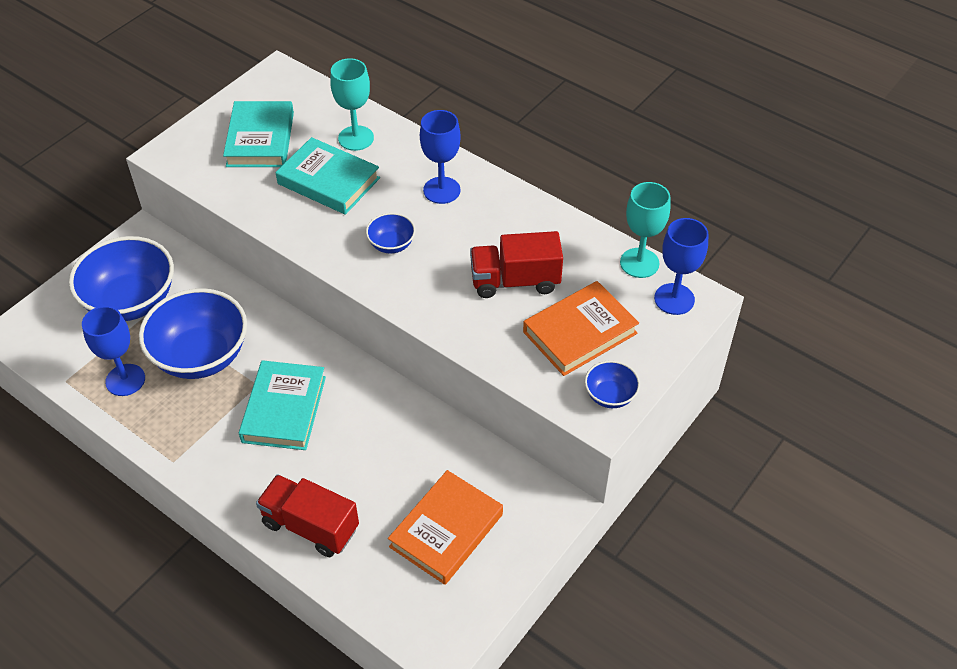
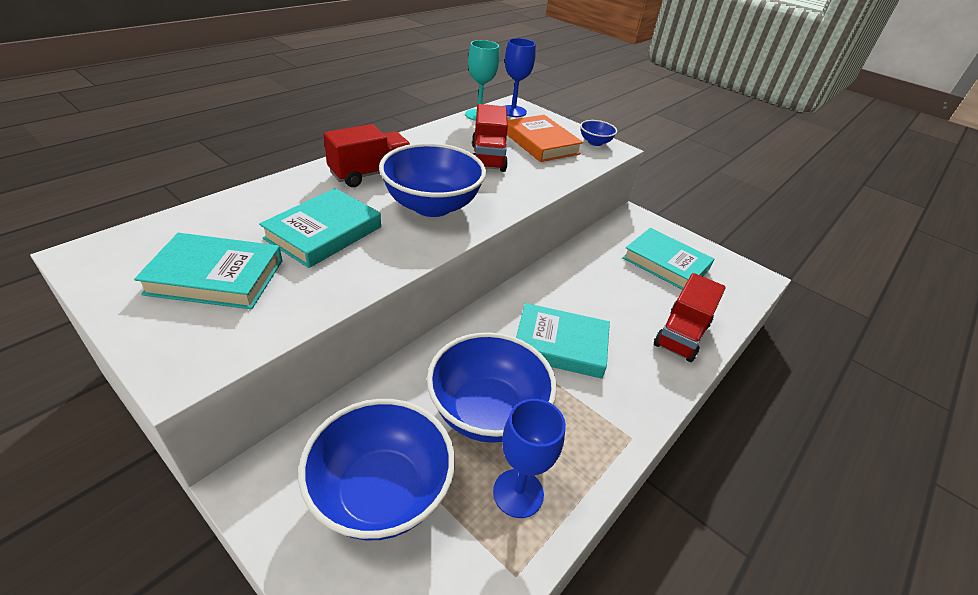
camera: 90 degrees left, 10 degrees down
turquoise goblet [330,58,374,151] -> none
blue bowl [366,213,416,253] -> blue bowl [379,143,486,217], size x2.14
orange book [388,470,503,585] -> turquoise book [622,228,714,290]
blue goblet [420,110,461,204] -> red truck [323,124,410,187]

